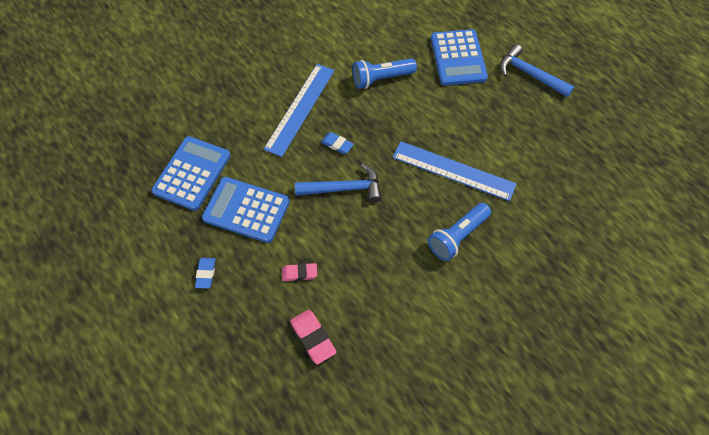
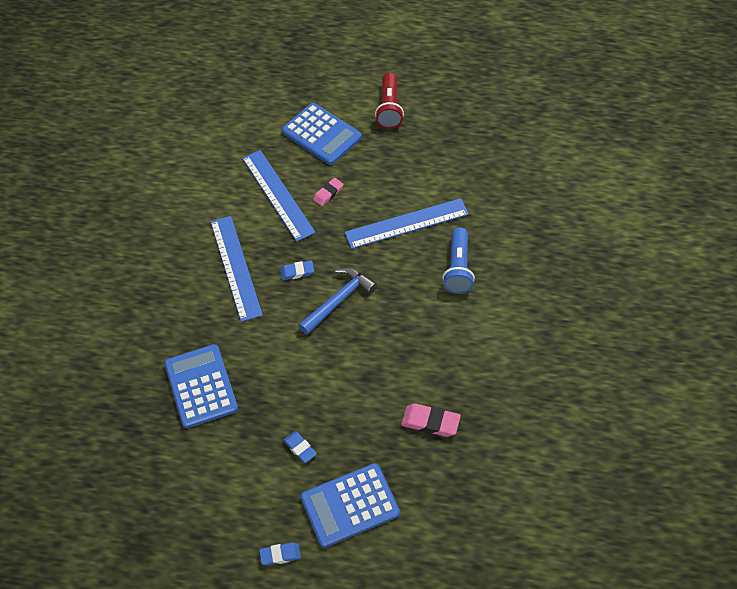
camera: 40 degrees left, 5 degrees down
blue calculator [202,177,290,243] -> blue calculator moved to [301,463,400,548]
pink eraser [282,263,317,281] -> pink eraser moved to [313,178,344,206]
blue flashlight [353,58,417,89] -> blue ruler [242,150,316,242]
blue hammer [500,44,574,97] -> red flashlight [375,73,404,129]
none -> blue eraser [259,542,301,566]

